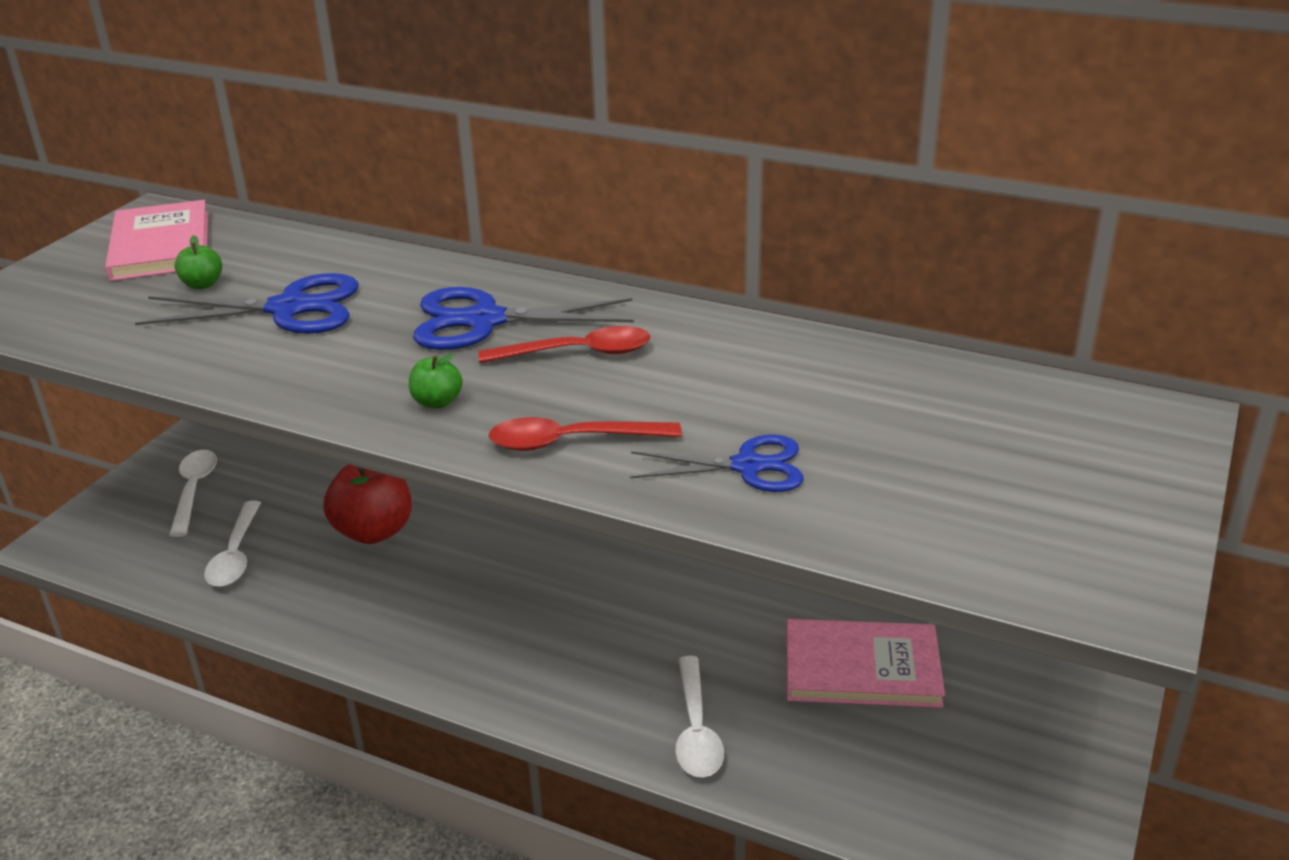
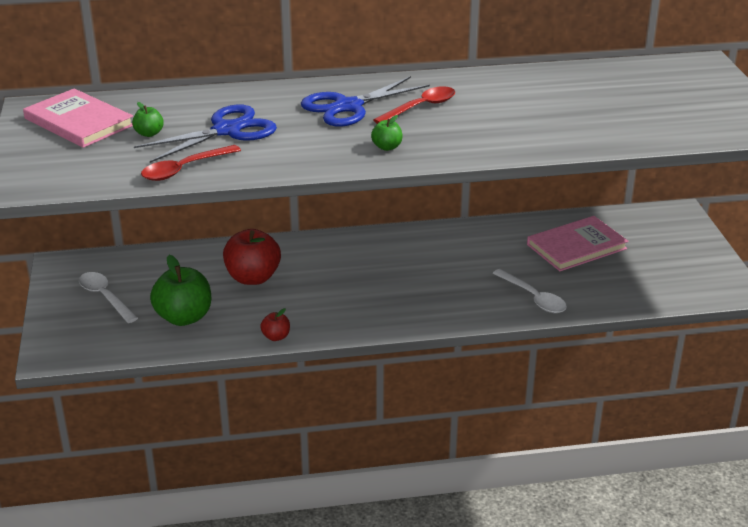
camera: 35 degrees left, 0 degrees up
white spoon [204,500,261,587] -> green apple [150,255,211,326]
red spoon [488,417,681,451] -> red spoon moved to [141,145,241,181]
blue scissors [630,435,804,492] -> none
none -> red apple [260,308,290,341]

